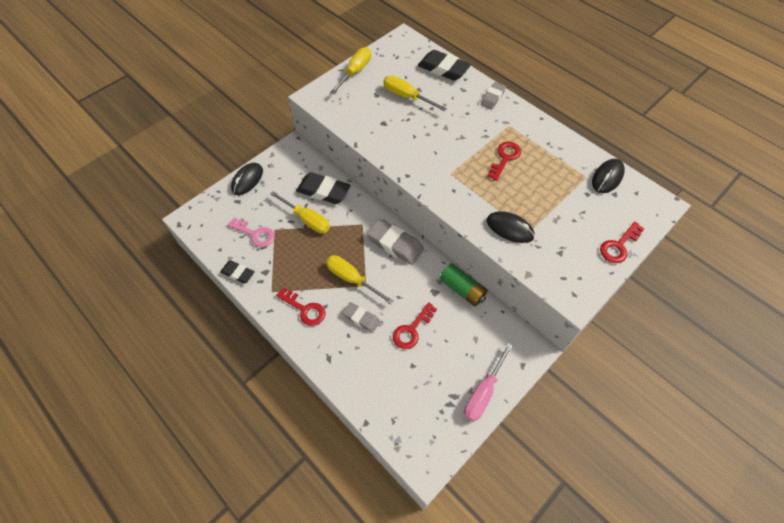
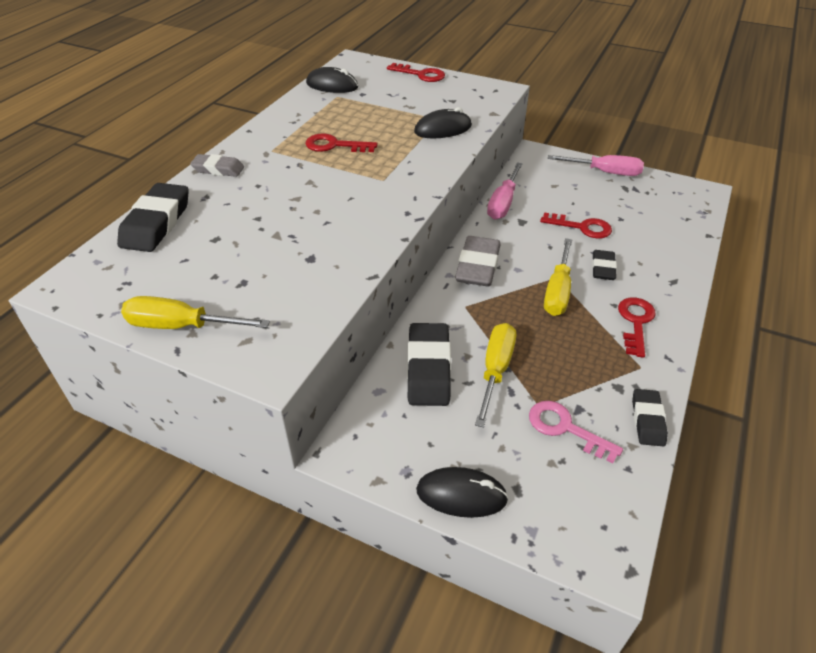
camera: 110 degrees left, 15 degrees down
pink key [228,218,275,247] -> pink key turned 60 degrees counterclockwise [529,401,623,464]
grey eraser [343,302,380,333] -> black eraser [592,250,617,280]
yellow screwdriver [383,75,447,112] -> none
green battery [440,263,488,306] -> pink screwdriver [487,162,523,220]
black mouse [486,211,535,243] -> black mouse turned 60 degrees clockwise [414,107,472,138]

